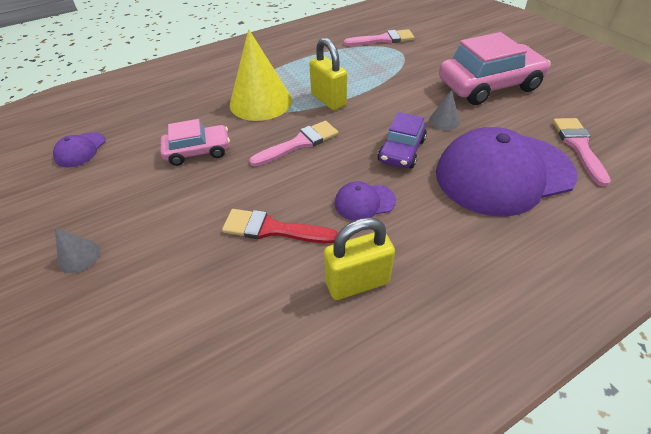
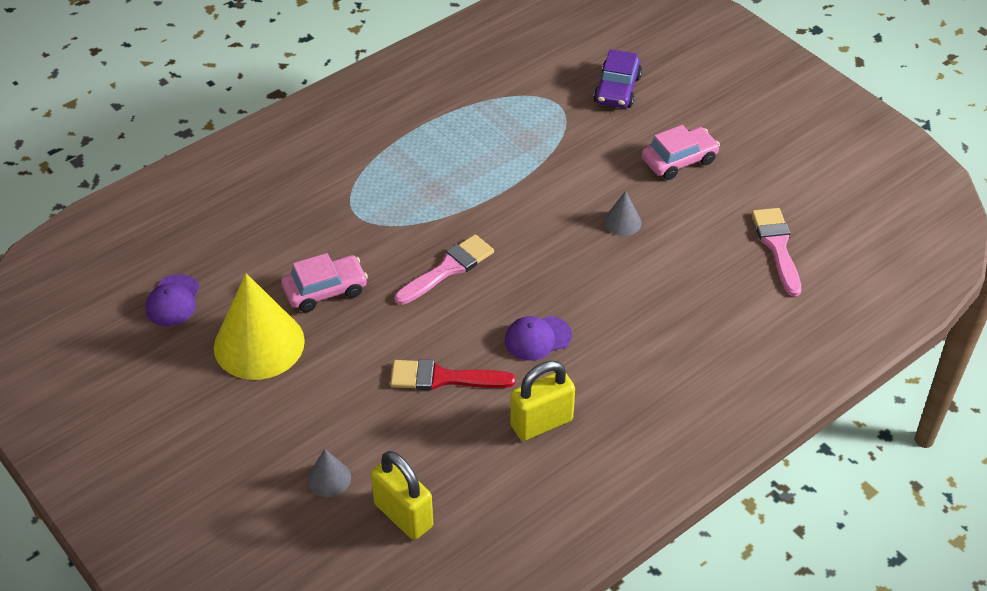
camera: 10 degrees left, 0 degrees up
grey cone [55,227,100,273] -> grey cone moved to [307,449,351,497]
yellow cone [230,29,292,121] -> yellow cone moved to [214,273,305,380]
yellow padlock [309,38,347,110] -> yellow padlock moved to [371,451,433,540]
pink brush [344,29,415,46] -> none
purple car [378,112,427,168] -> purple car moved to [594,49,642,108]
purple cap [436,127,577,217] -> none
pink car [439,32,550,105] -> pink car [642,125,720,180], size x0.57

